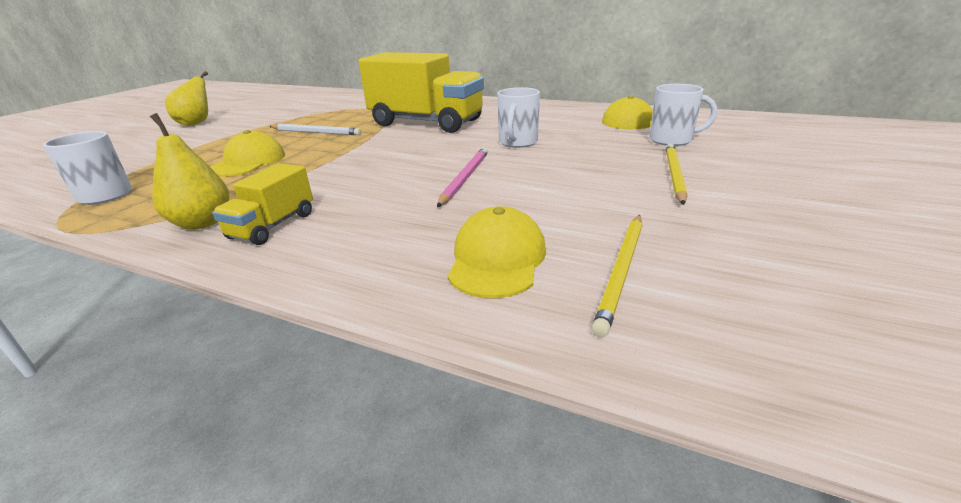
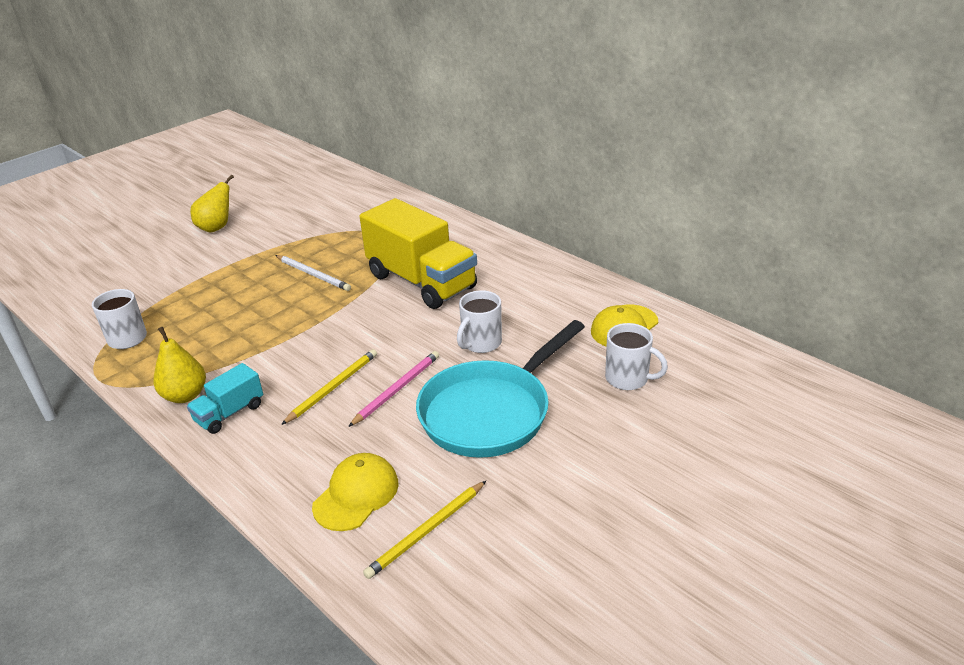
camera: 20 degrees right, 5 degrees up
yellow cap [210,130,285,177] -> none
yellow truck [212,163,313,245] -> turquoise truck [187,363,263,434]
yellow pencil [666,144,687,205] -> yellow pencil moved to [281,349,377,425]
none -> turquoise pan [416,320,585,458]

